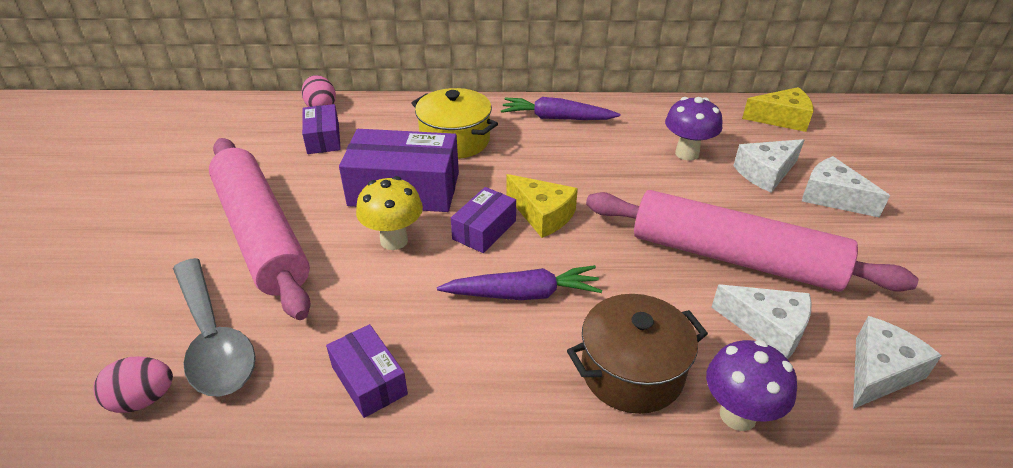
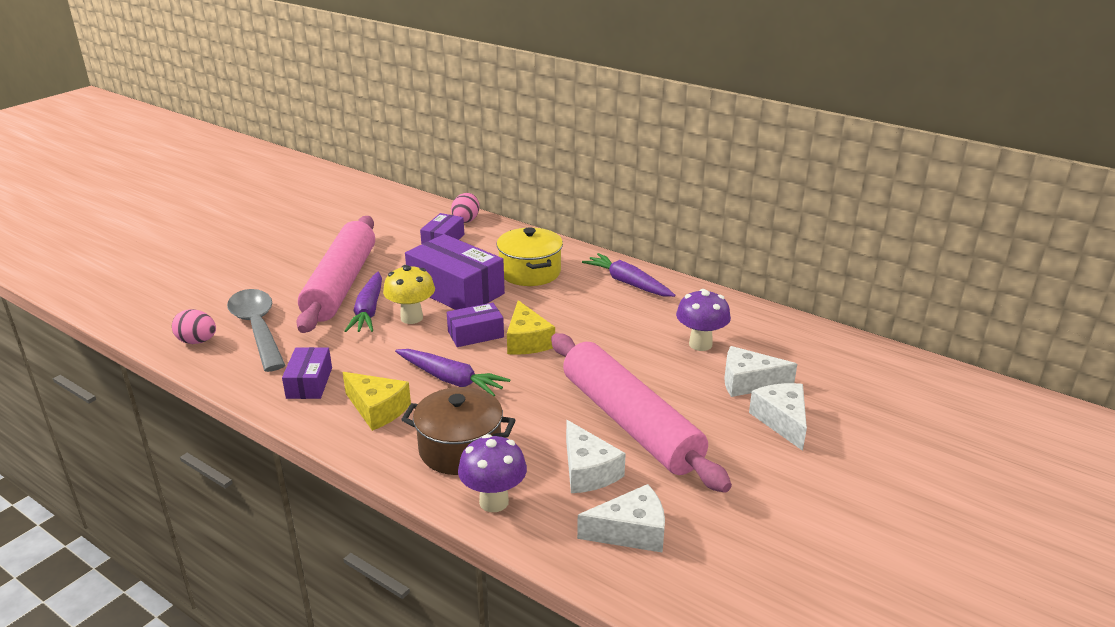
camera: 35 degrees right, 10 degrees down
grey spoon [173,258,256,397] -> grey spoon turned 150 degrees clockwise [227,289,285,372]
yellow cheese [742,87,813,132] -> yellow cheese moved to [343,372,411,431]
none -> purple carrot [345,271,382,332]

